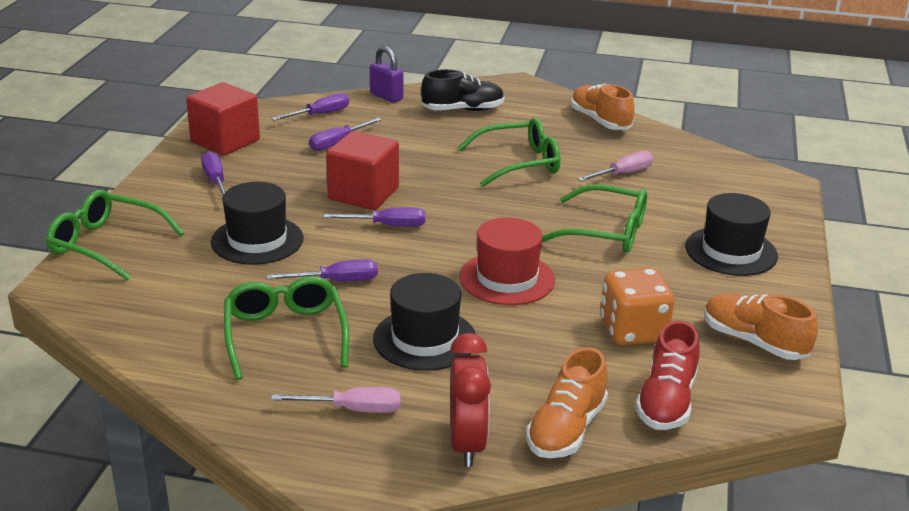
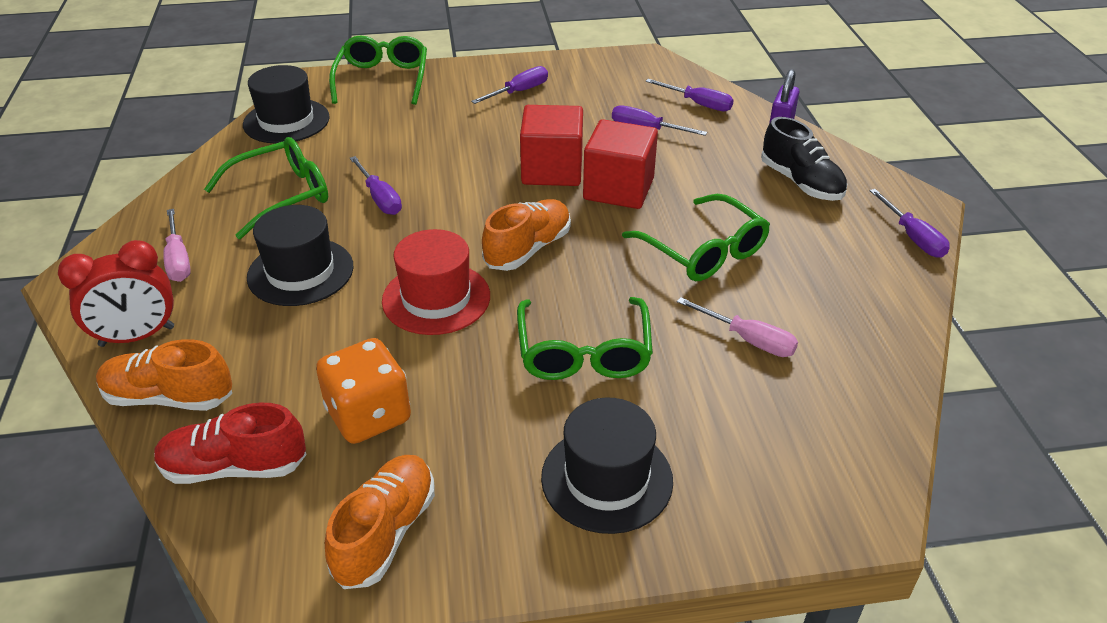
camera: 70 degrees right, 10 degrees up
red cube [186,82,260,155] -> red cube moved to [583,119,658,209]
black hat [211,182,303,265] -> black hat moved to [243,65,330,144]
purple screwdriver [324,207,425,227] -> purple screwdriver moved to [869,189,950,258]
orange shoe [571,83,635,130] -> orange shoe moved to [482,199,571,271]

